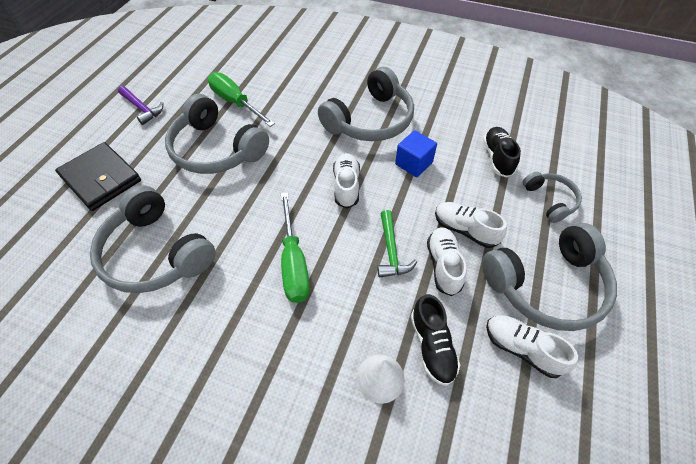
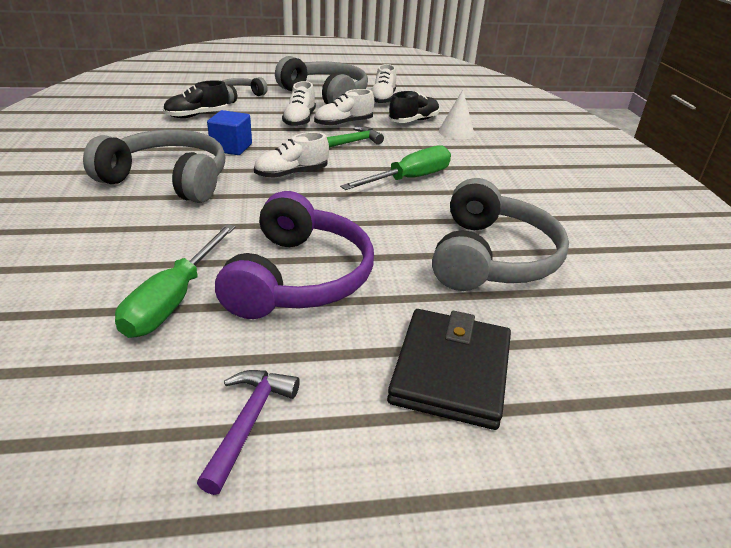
camera: 120 degrees left, 20 degrees down
grey headphones [165,94,269,174] -> purple headphones [215,191,374,319]

